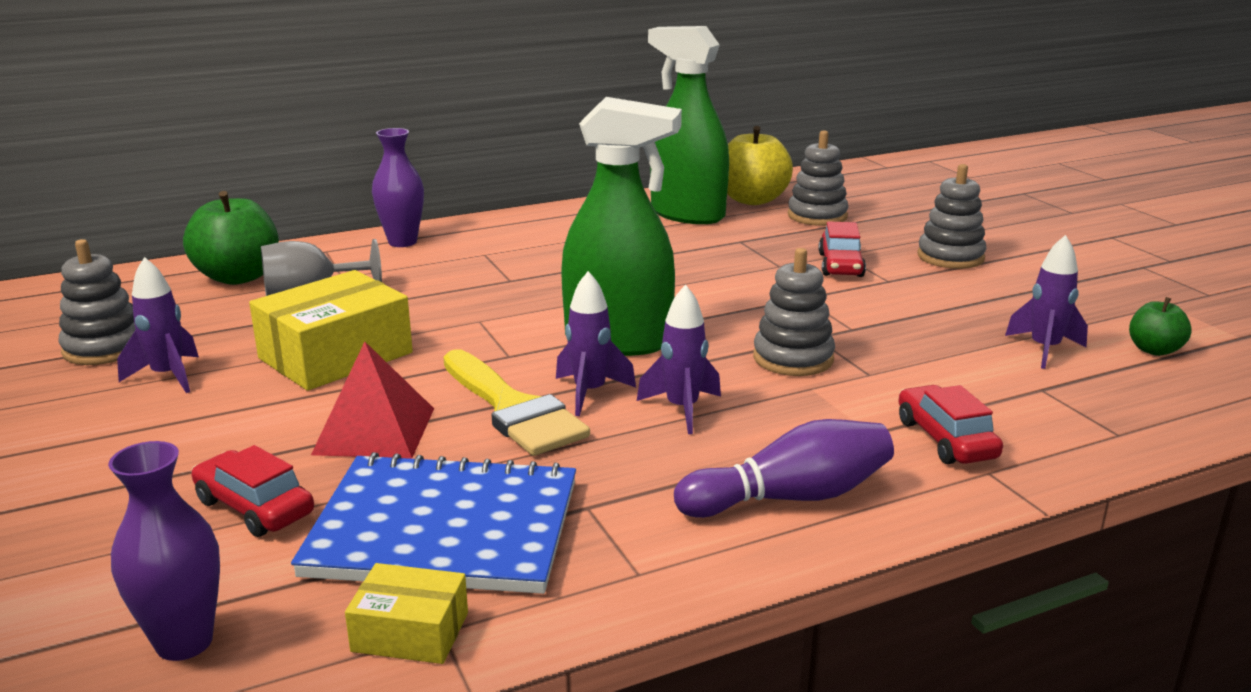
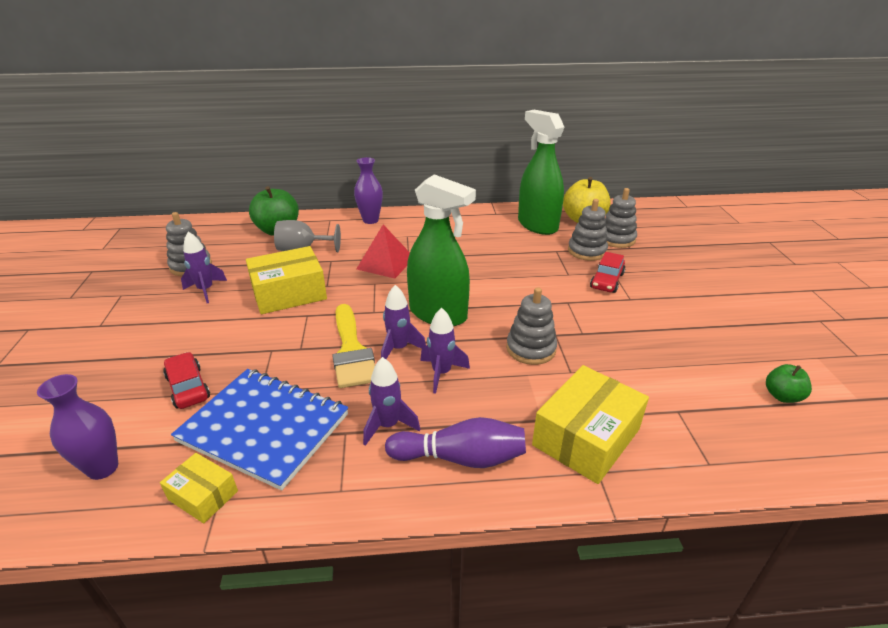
camera: 20 degrees right, 10 degrees up
red pyramid [311,342,434,459] -> red pyramid moved to [357,225,410,279]
red car [898,385,1003,464] -> yellow box [532,365,649,484]
grey stacking toy [917,164,987,269] -> grey stacking toy moved to [568,199,608,261]
purple rocket [1005,235,1088,369] -> purple rocket moved to [363,357,420,446]

